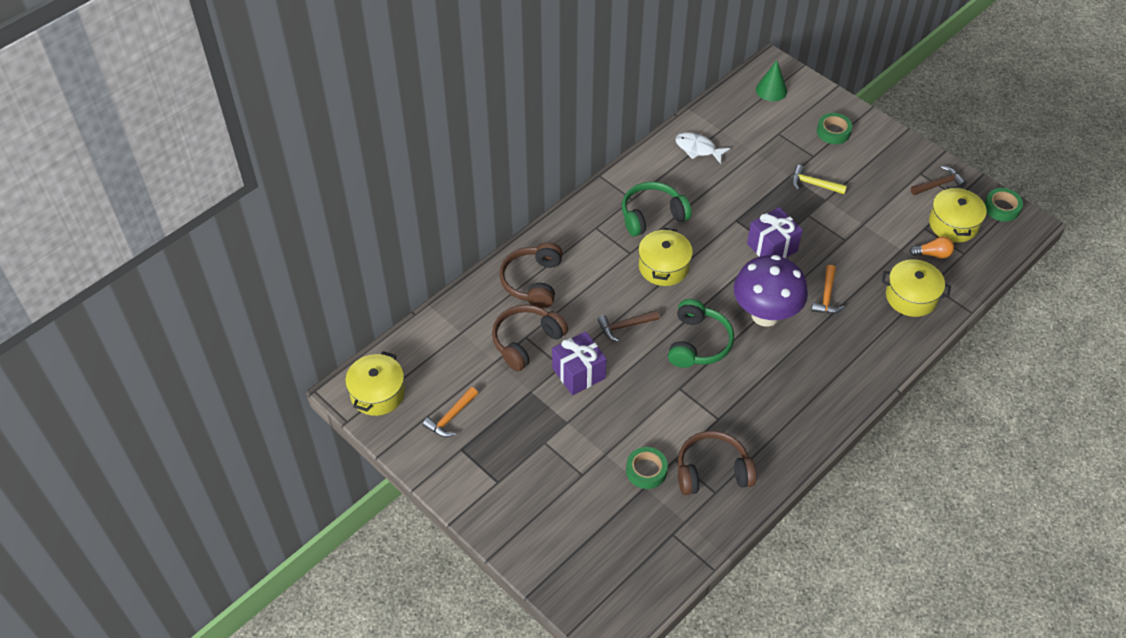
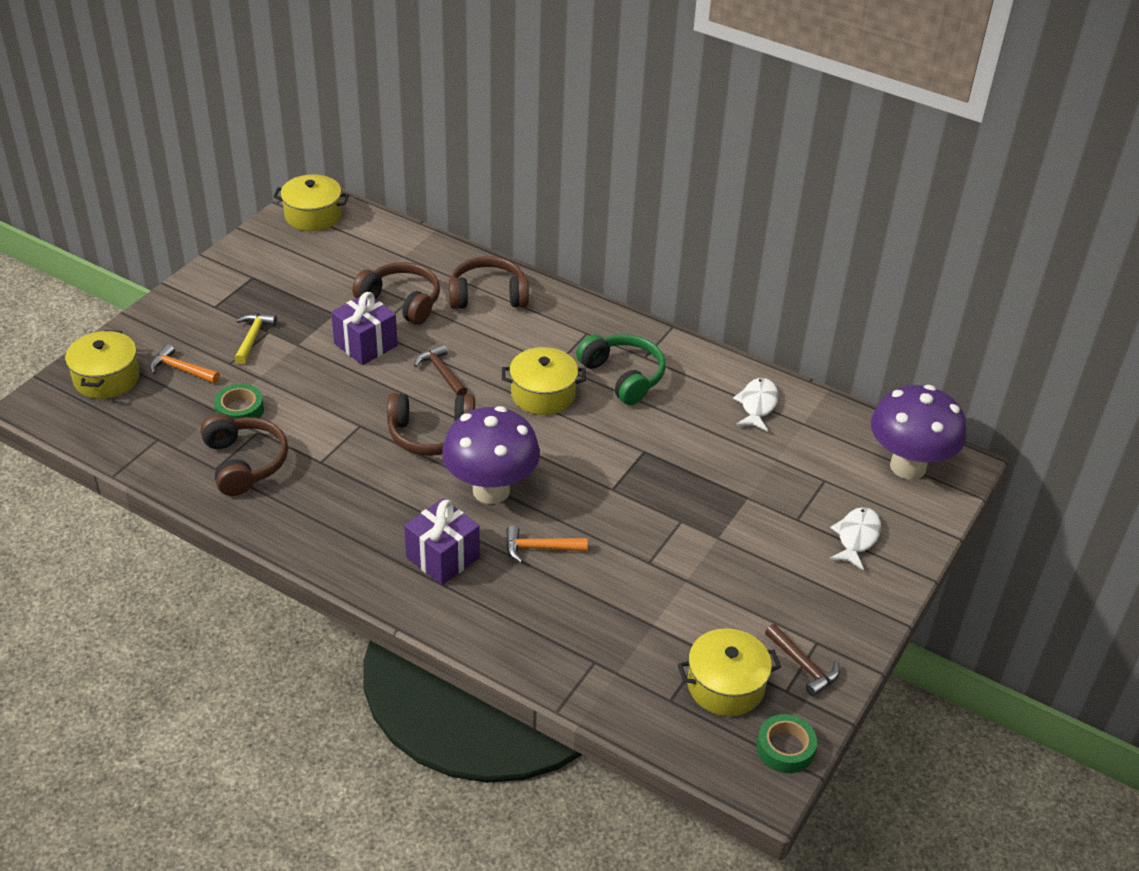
camera: 75 degrees right, 10 degrees down
orange hammer [423,387,478,437] -> orange hammer moved to [150,344,220,383]
green headphones [668,299,734,368] -> brown headphones [387,393,475,456]
purple gift [747,207,803,258] -> purple gift moved to [404,498,480,585]
green cone [756,60,787,101] -> purple mushroom [871,385,966,480]
yellow hammer [792,165,847,194] -> yellow hammer moved to [234,313,277,364]
green tape [817,113,852,144] -> white fish [829,507,881,571]
yellow pot [882,259,951,317] -> yellow pot moved to [65,330,140,399]
orange light bulb [909,237,954,259] -> none

